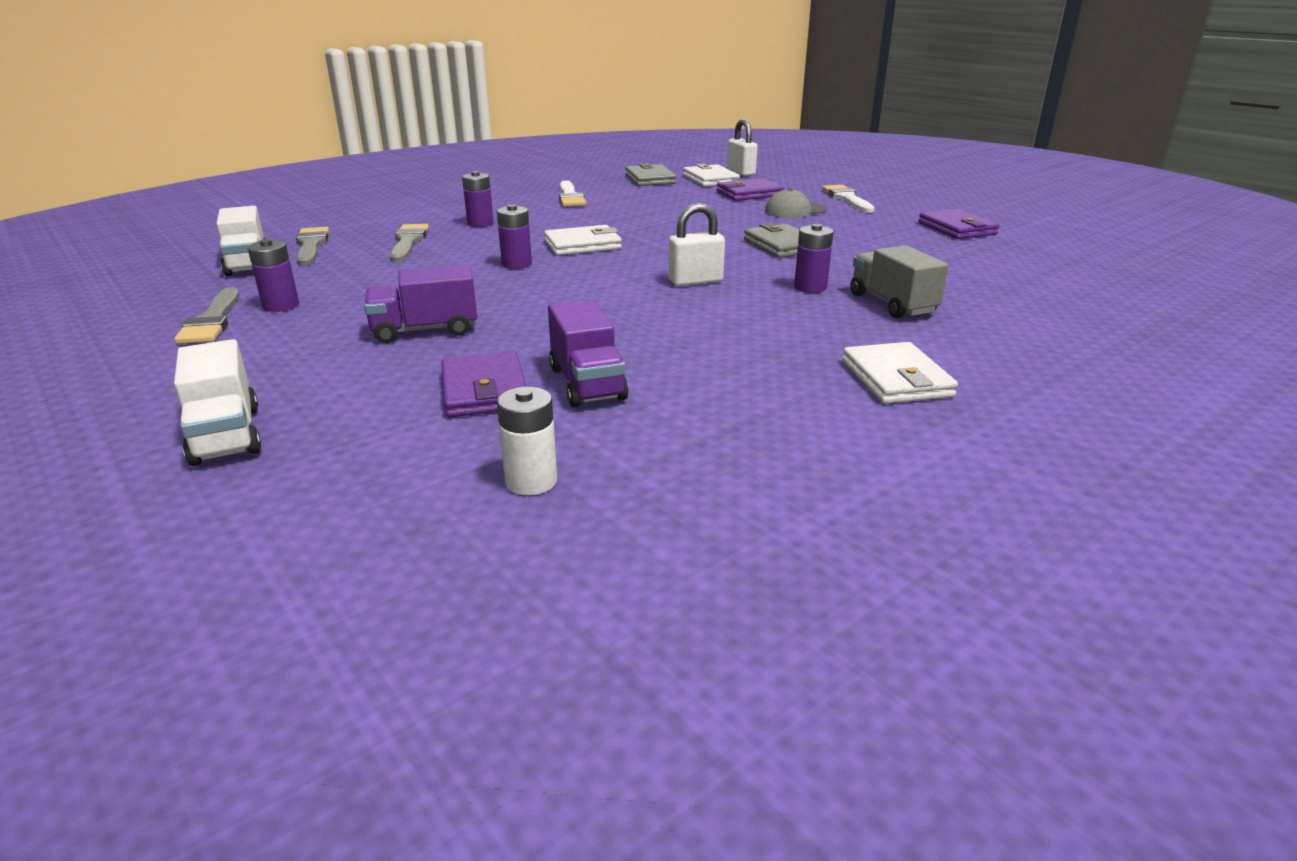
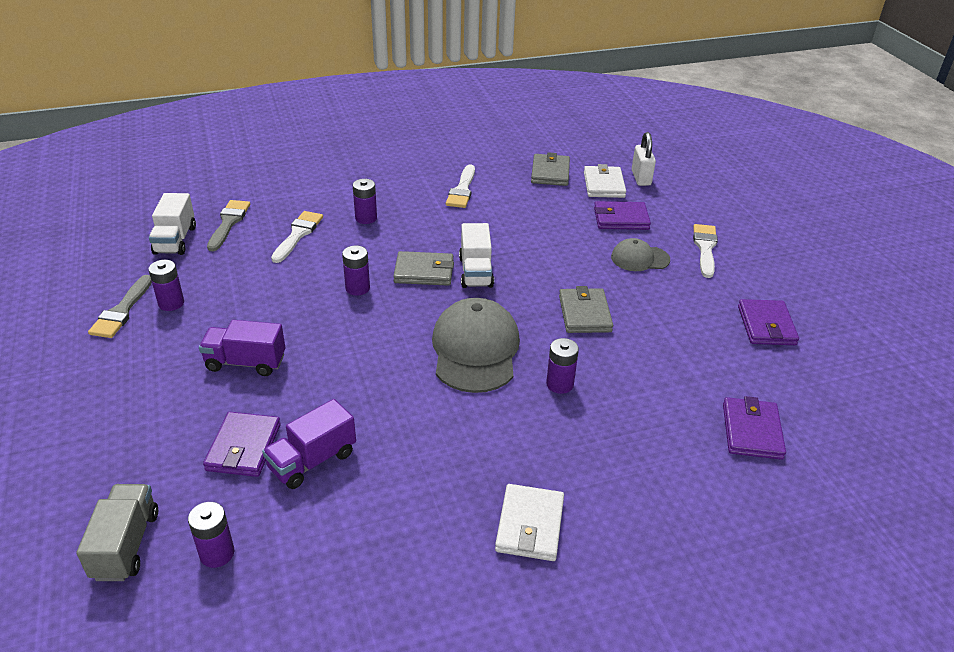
camera: 20 degrees right, 10 degrees up
white truck [174,339,261,466] -> white truck moved to [459,223,494,288]
grey brush [390,224,429,262] -> white brush [271,211,323,263]
white battery [497,387,557,495] -> purple battery [188,502,234,568]
white wallet [544,225,622,255] -> grey wallet [393,251,454,286]
purple truck [548,299,629,408] -> purple truck turned 45 degrees clockwise [262,399,356,489]
white padlock [669,203,725,286] -> grey cap [432,298,520,393]
grey truck [851,245,949,318] -> grey truck moved to [76,484,158,581]
none -> purple wallet [723,396,786,460]

